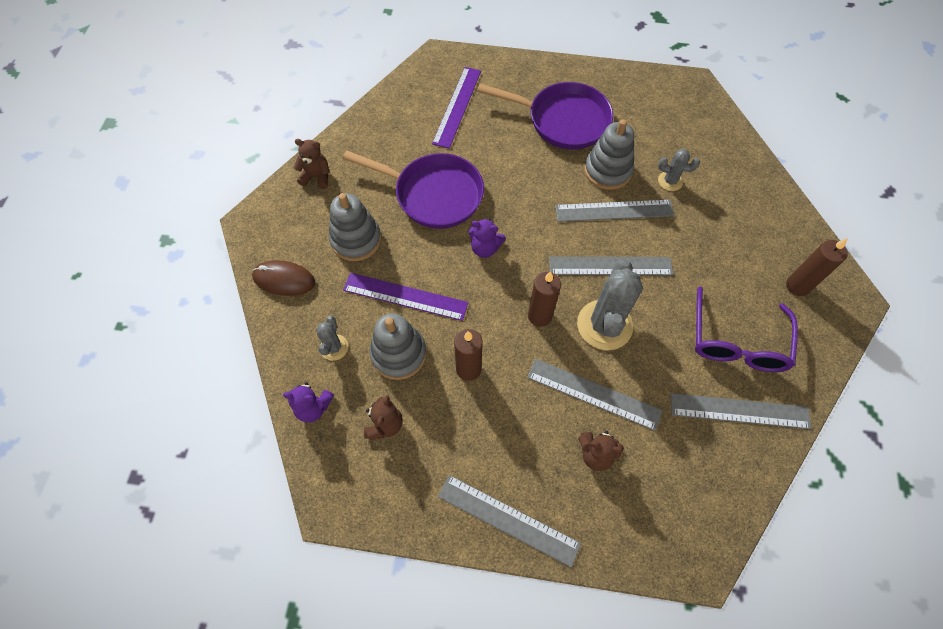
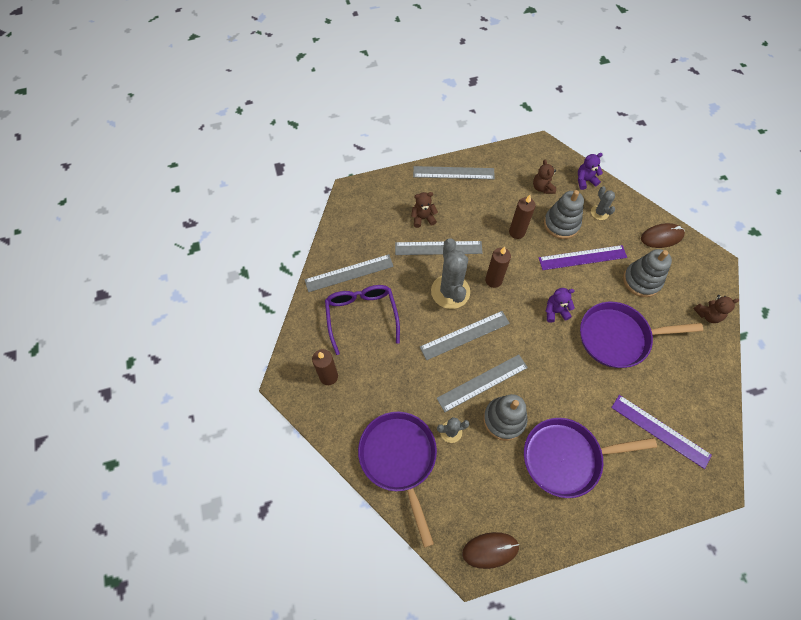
camera: 155 degrees right, 0 degrees up
purple ruler [432,67,481,149] -> purple ruler turned 45 degrees counterclockwise [611,395,712,469]
none -> purple pan [358,412,437,548]
none -> brown mouse [462,532,519,569]

